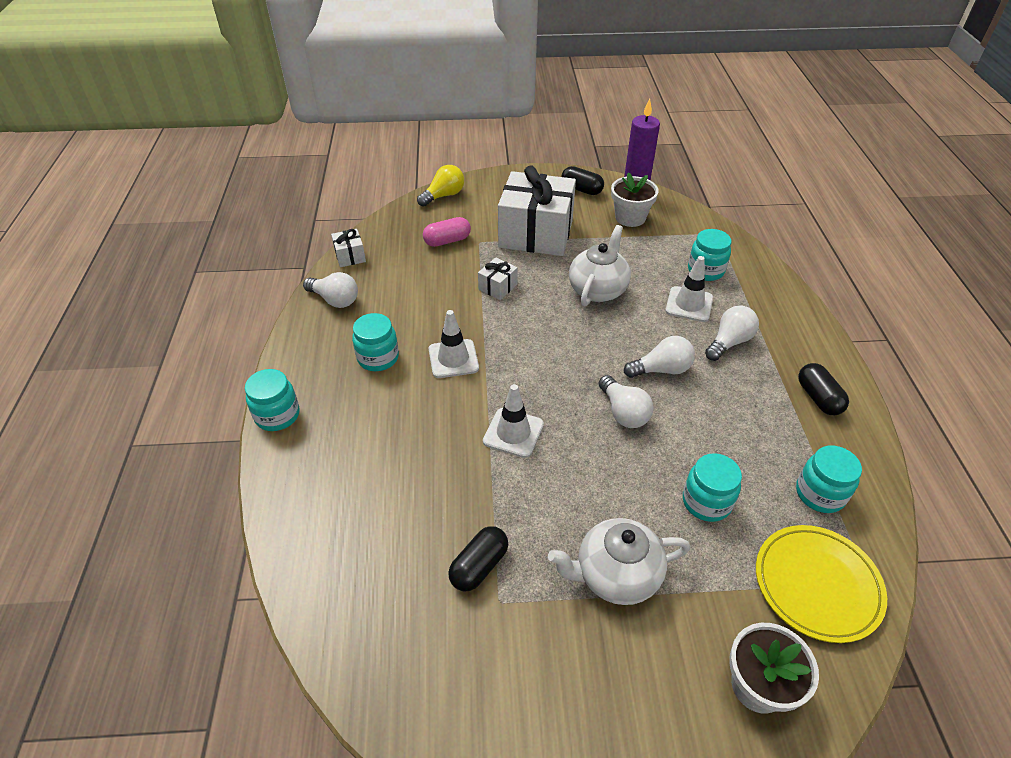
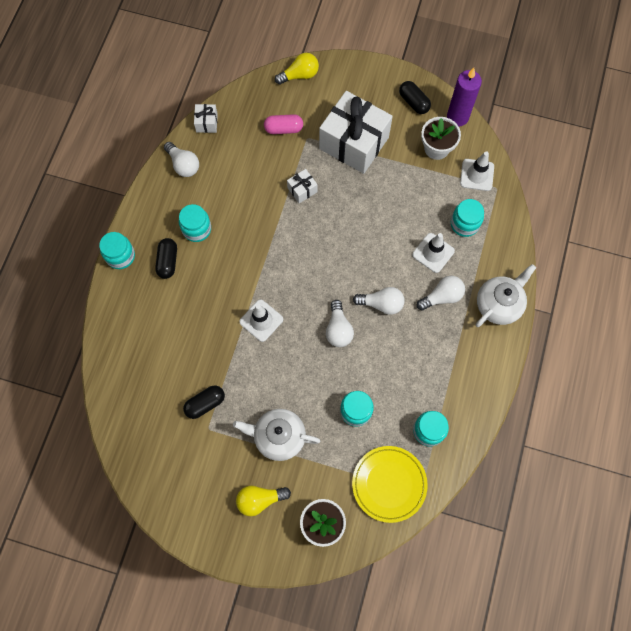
camera: 20 degrees right, 25 degrees up
white traffic cone [429,310,479,378] -> white traffic cone moved to [460,151,494,191]
white teapot [569,225,631,306] -> white teapot moved to [476,264,536,327]
black capsule [798,363,849,415] -> black capsule moved to [155,238,177,279]
none -> yellow light bulb [236,486,291,516]

